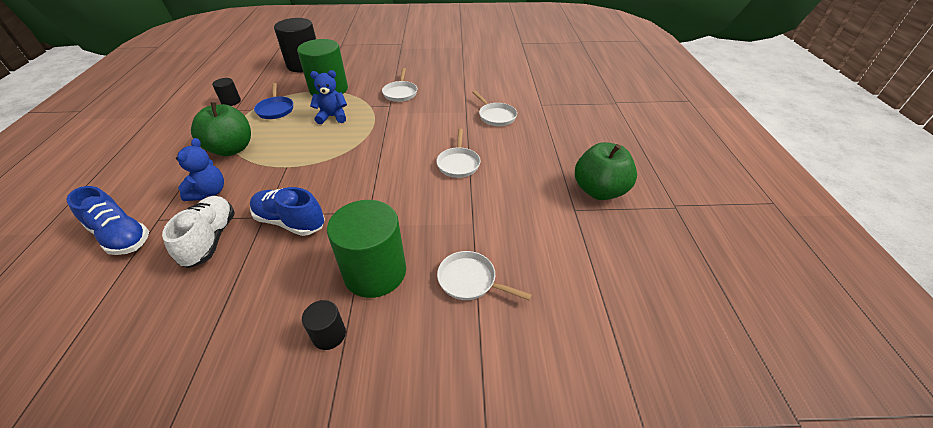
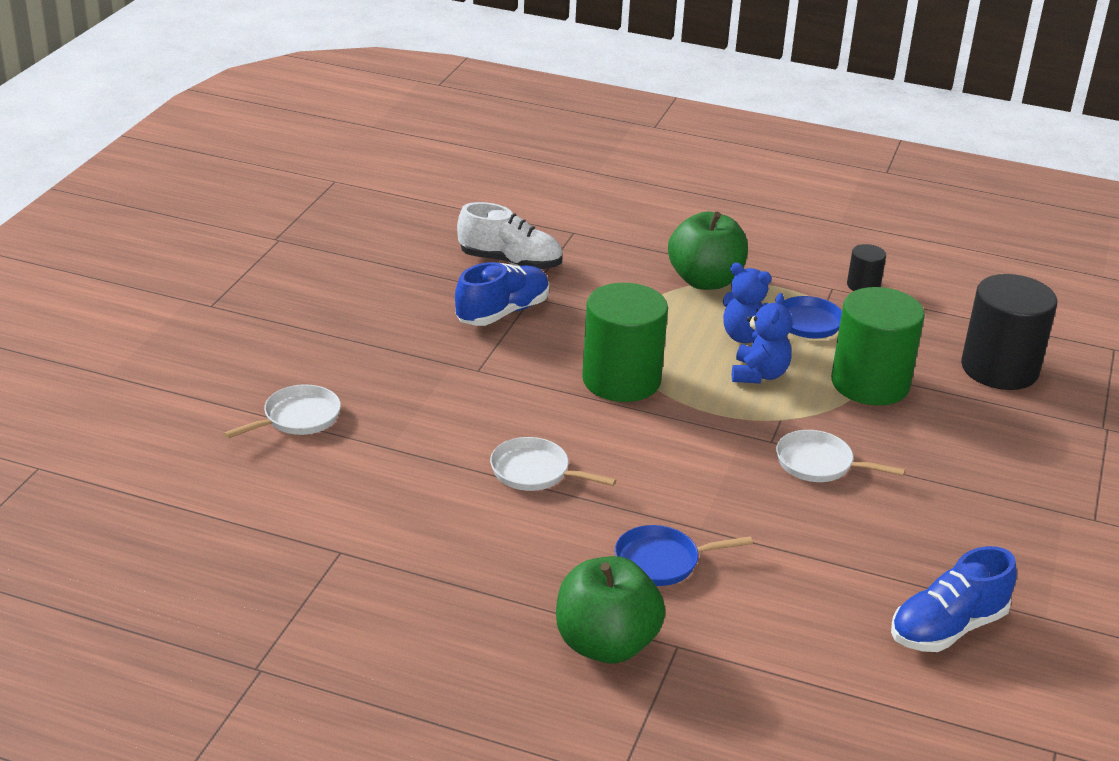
camera: 110 degrees right, 10 degrees down
blue shoe [66,186,149,255] -> blue shoe moved to [891,546,1017,652]
blue teddy bear [176,138,224,201] -> blue teddy bear moved to [723,263,772,343]
black cylinder [302,300,346,350] -> none
green cylinder [327,200,406,298] -> green cylinder moved to [582,283,668,402]
white pan [472,91,517,126] -> blue pan [615,525,753,586]
green apple [575,142,637,200] -> green apple moved to [556,556,665,663]

